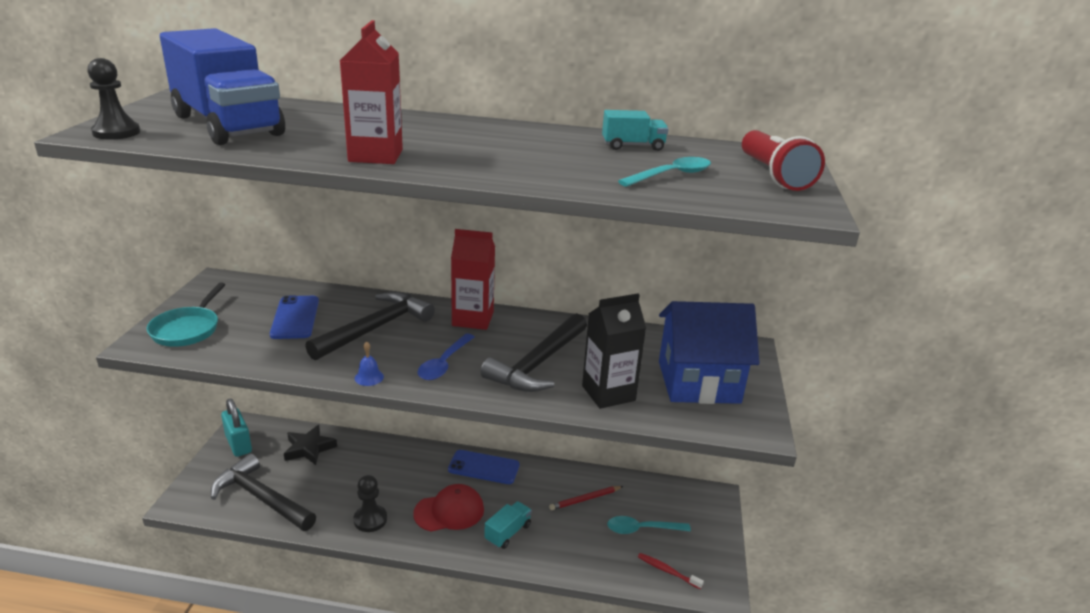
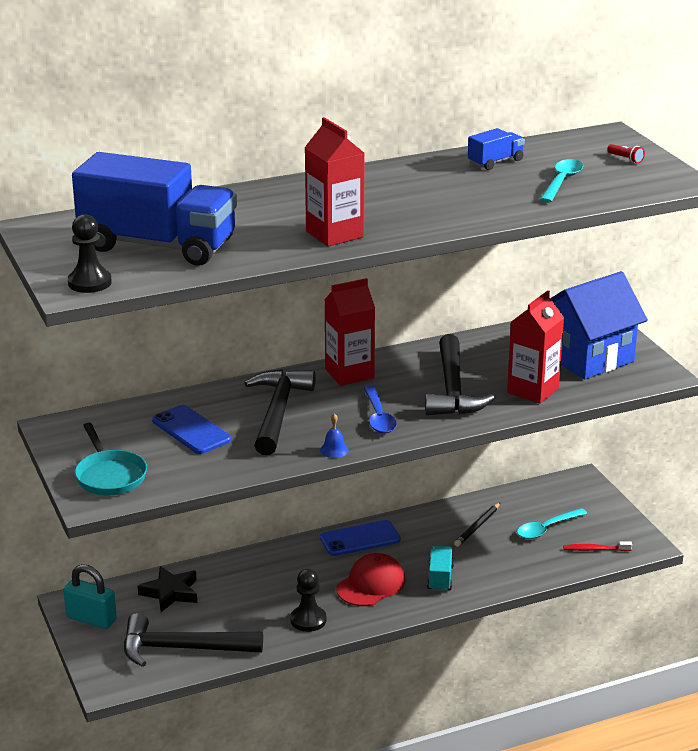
camera: 30 degrees left, 0 degrees up
red pencil [549,486,623,510] -> black pencil [454,503,500,547]
black carton [582,293,646,409] -> red carton [507,290,564,404]
turquoise truck [602,110,668,151] -> blue truck [468,128,525,170]
red flashlight [742,130,825,191] -> red flashlight [607,144,645,163], size x0.40

